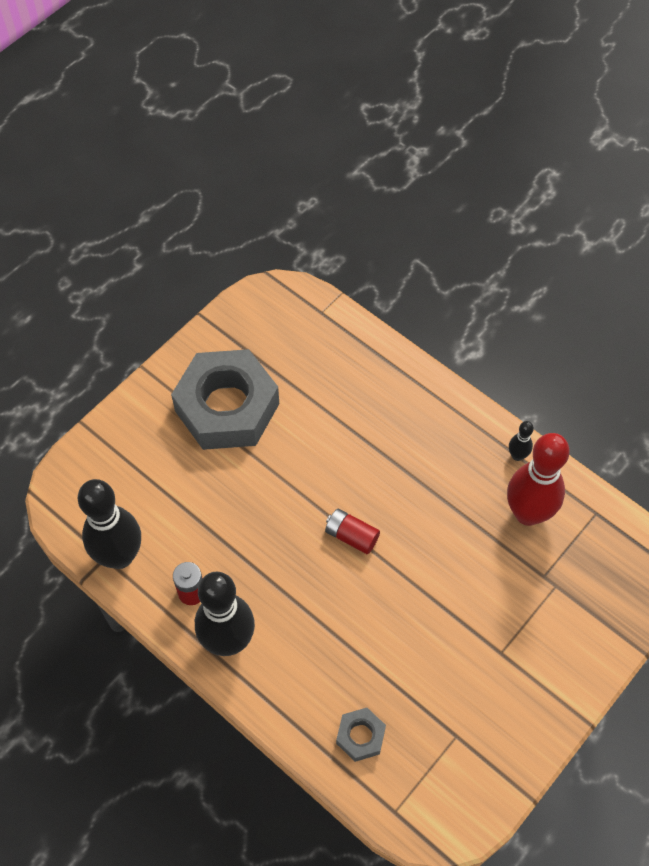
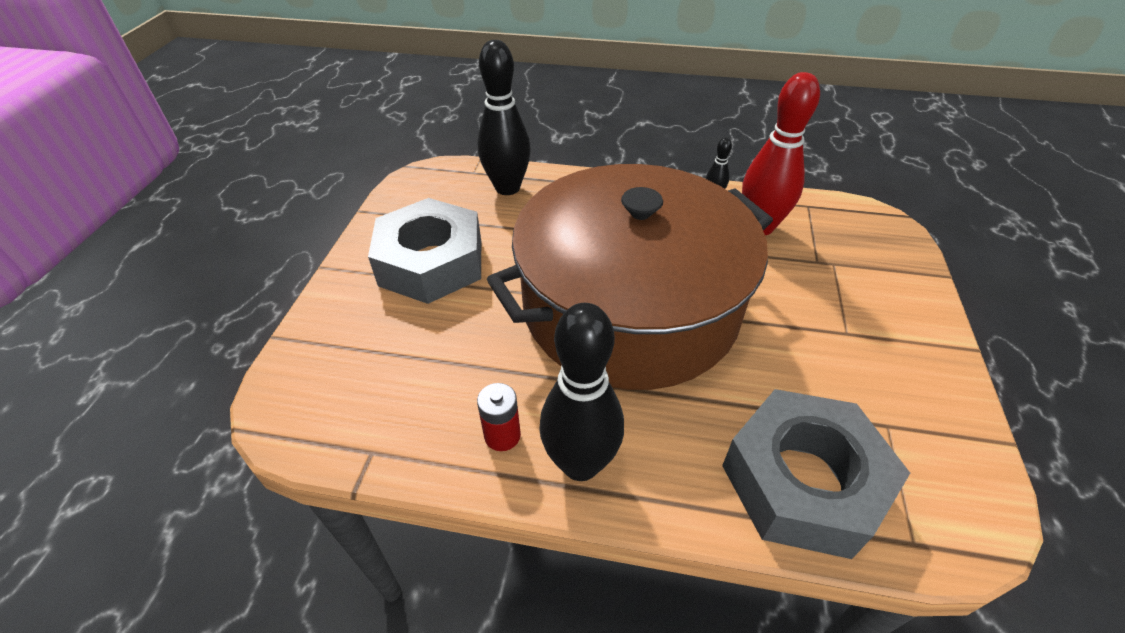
camera: 30 degrees left, 15 degrees down
black bowling pin [78,479,141,569] -> black bowling pin moved to [477,40,531,195]
red battery [325,509,380,554] -> brown pot [487,164,773,390]
grey nut [336,708,386,762] -> grey nut [722,389,910,559], size x2.34

